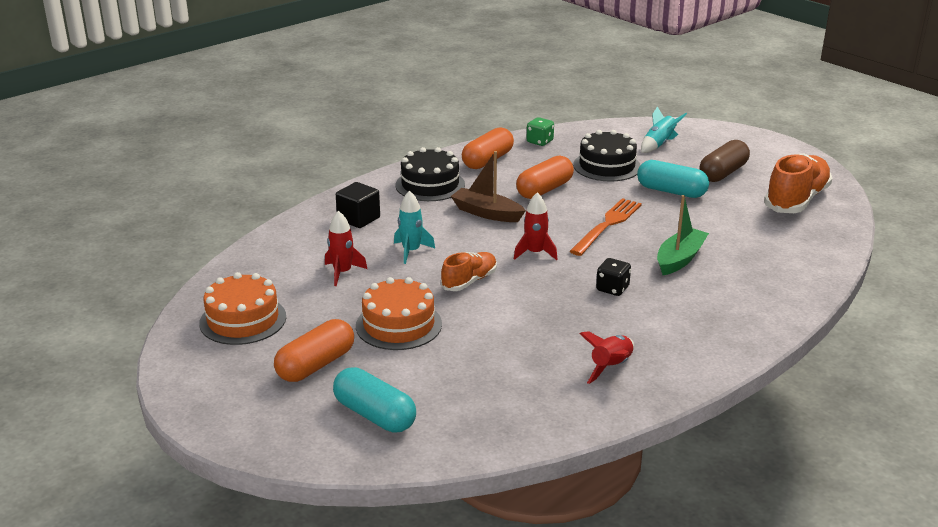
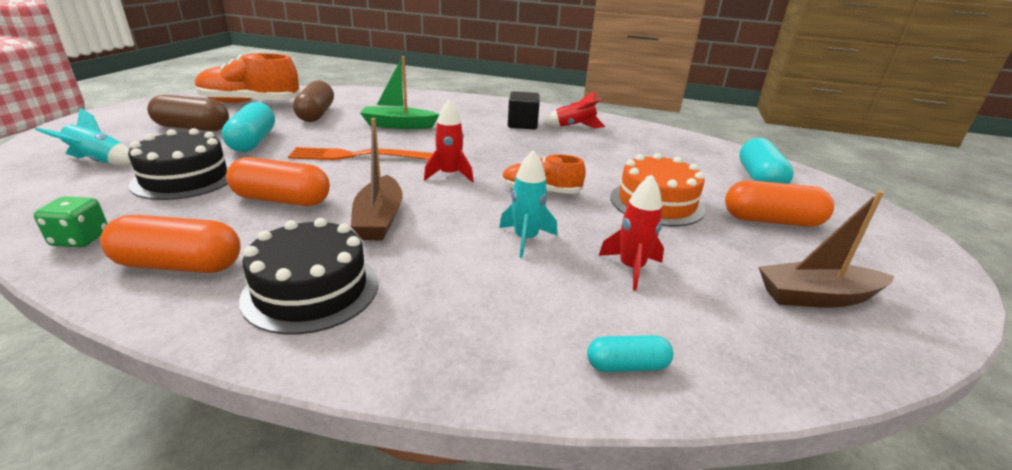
camera: 125 degrees left, 0 degrees up
orange cake [199,272,286,345] -> brown boat [759,191,895,308]
black cube [336,182,380,228] -> black cube moved to [508,91,540,130]
black dice [596,258,631,296] -> none
none -> brown capsule [293,80,334,122]
none -> turquoise capsule [587,335,673,372]

